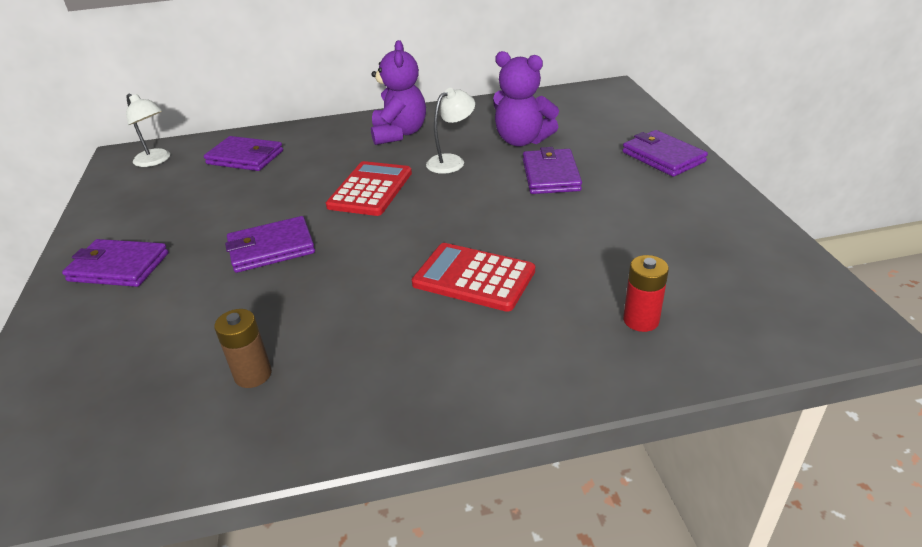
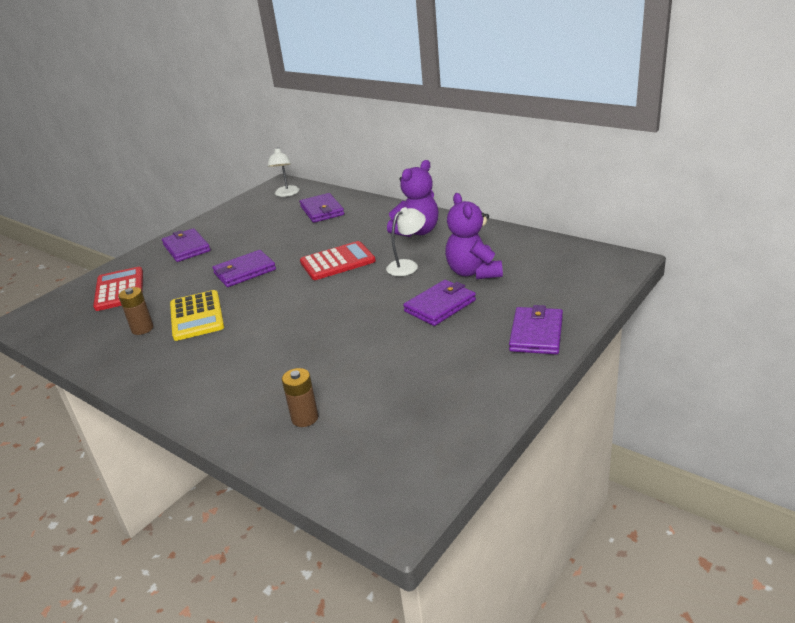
camera: 50 degrees right, 5 degrees down
purple wallet [225,216,315,273] -> purple wallet turned 60 degrees counterclockwise [212,250,276,287]
red calculator [412,243,535,312] -> red calculator moved to [93,267,143,311]
white lamp [426,88,475,174] -> white lamp turned 45 degrees counterclockwise [386,207,426,276]
red battery [623,255,669,332] -> brown battery [282,368,318,427]
none -> yellow calculator [170,290,224,341]

